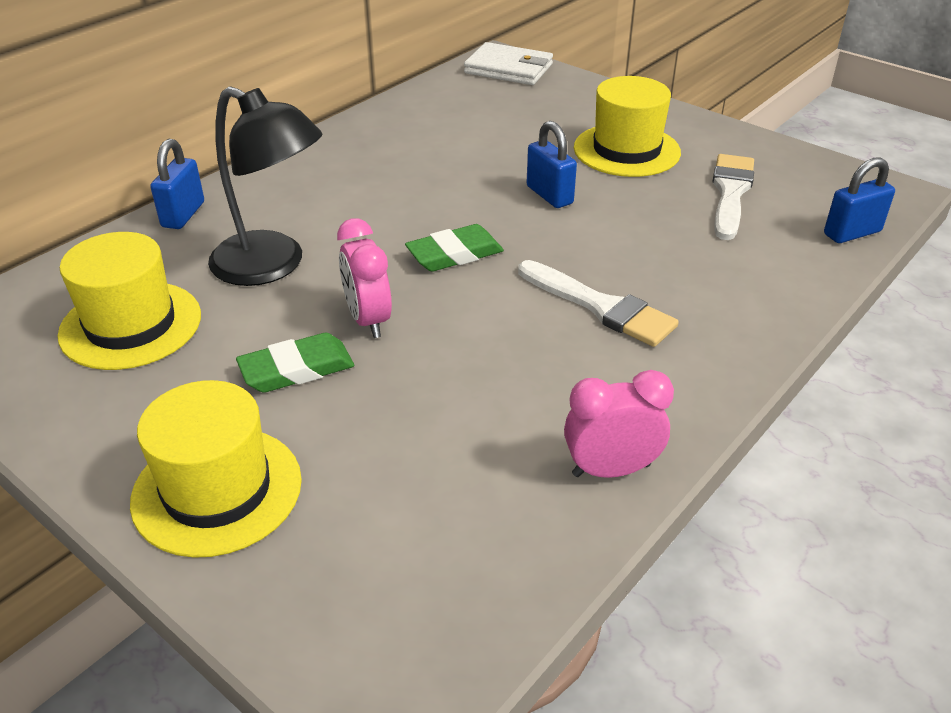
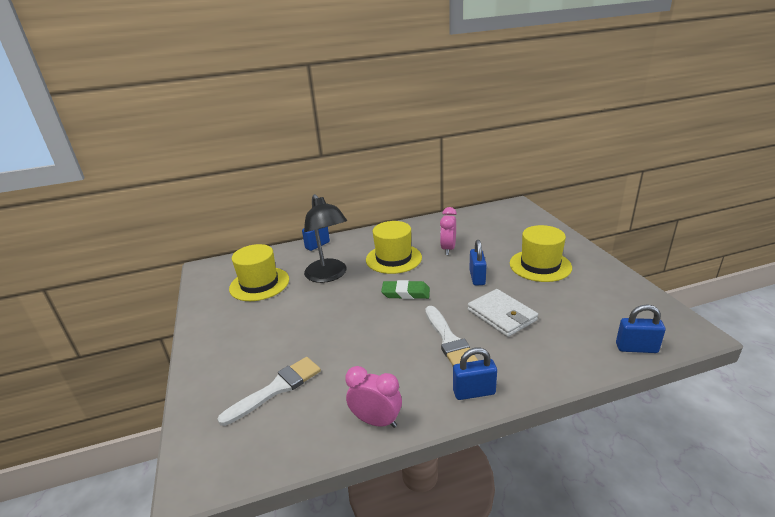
camera: 35 degrees right, 10 degrees down
yellow hat [130,380,302,558] -> yellow hat moved to [366,221,422,274]
green eraser [236,333,354,393] -> none
pink clock [337,218,392,338] -> pink clock moved to [440,207,457,255]
white wallet [464,42,553,85] -> white wallet moved to [468,289,538,337]
white brush [713,154,754,240] -> white brush moved to [217,357,321,426]
none -> blue padlock [453,348,497,400]

